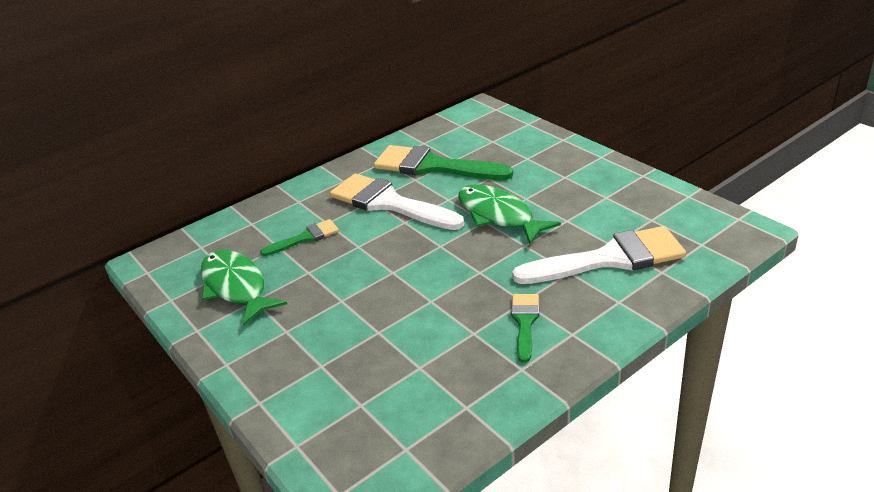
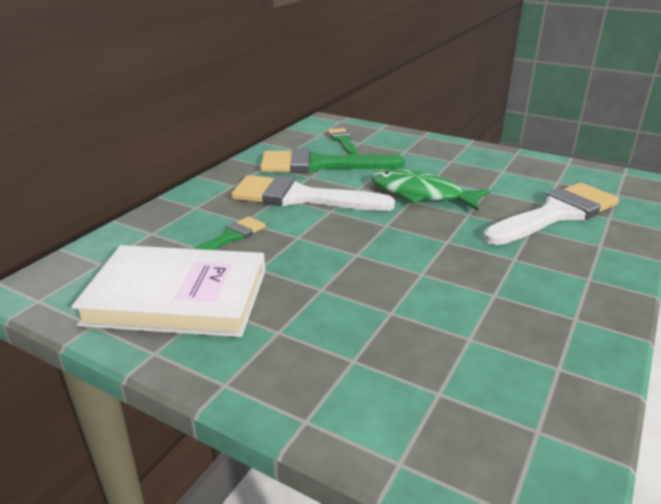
camera: 25 degrees left, 5 degrees down
green fish [201,250,287,326] -> white book [71,245,265,337]
green brush [511,294,539,363] -> green brush moved to [327,128,357,155]

